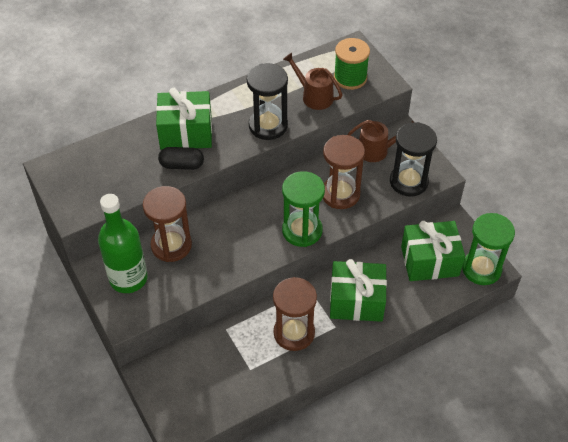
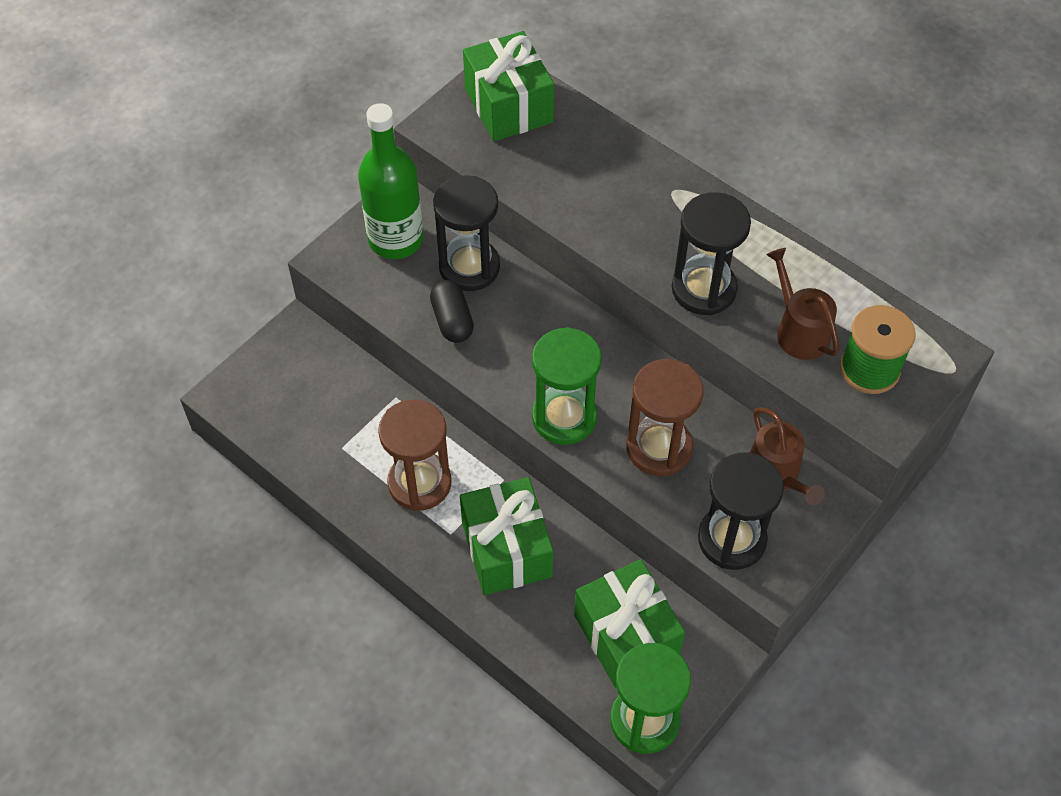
camera: 70 degrees right, 5 degrees up
brown hourglass [143,186,192,262] -> black hourglass [433,175,500,291]
green gift [156,88,212,150] -> green gift moved to [463,31,554,141]
black capsule [158,147,204,170] -> black capsule moved to [430,280,474,343]
brown watering can [283,53,343,110] -> brown watering can turned 45 degrees counterclockwise [767,248,840,360]

